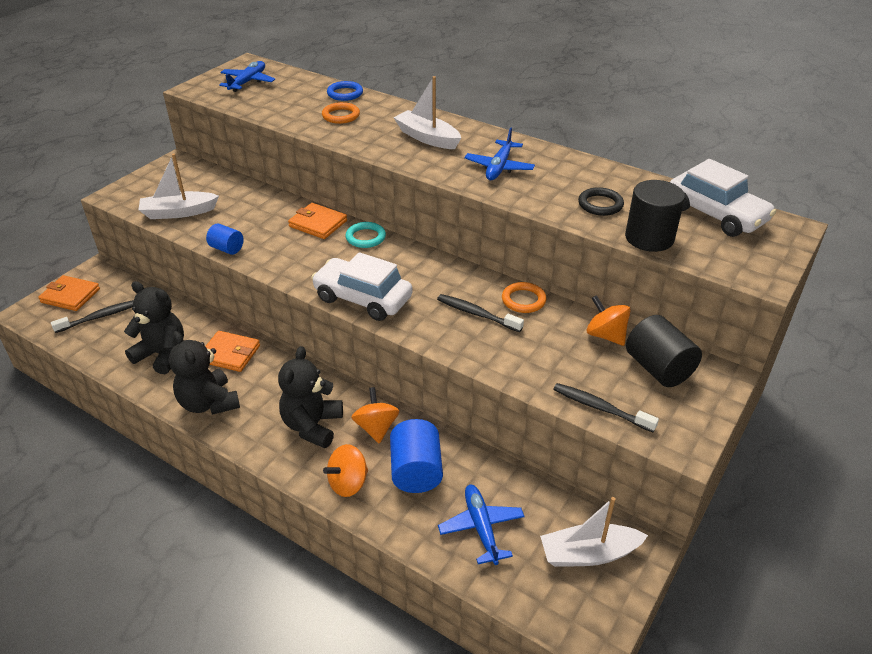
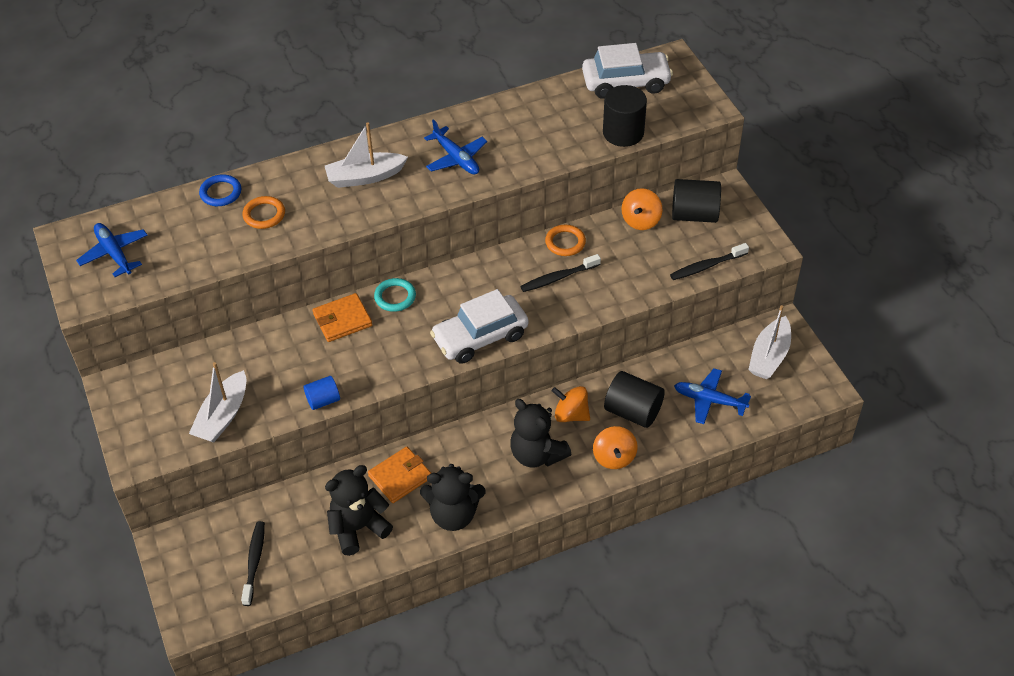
camera: 55 degrees left, 10 degrees up
orange wallet [38,275,100,311] -> none
blue cylinder [390,419,443,493] -> black cylinder [604,371,665,428]
black ring [578,187,624,216] -> none
orange spinning top [587,295,631,346] -> orange spinning top turned 60 degrees counterclockwise [622,188,663,230]

